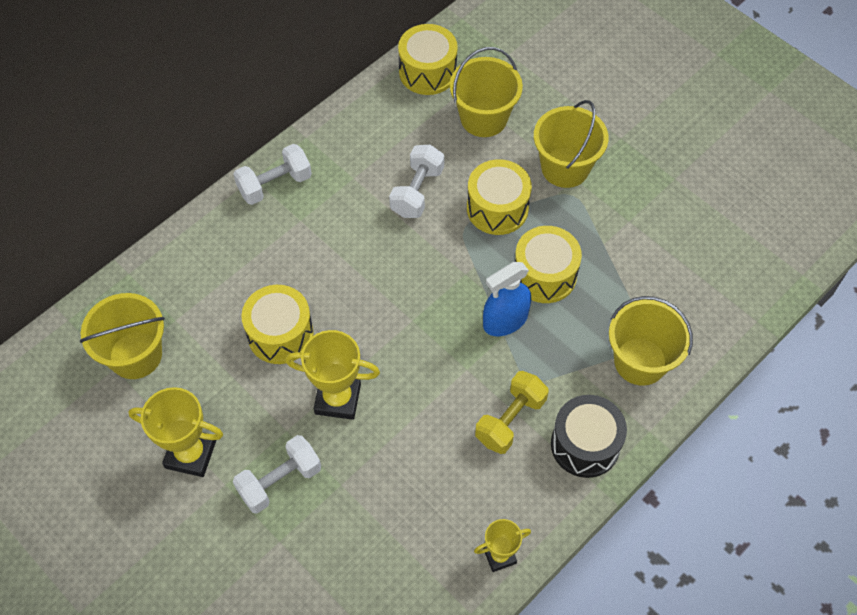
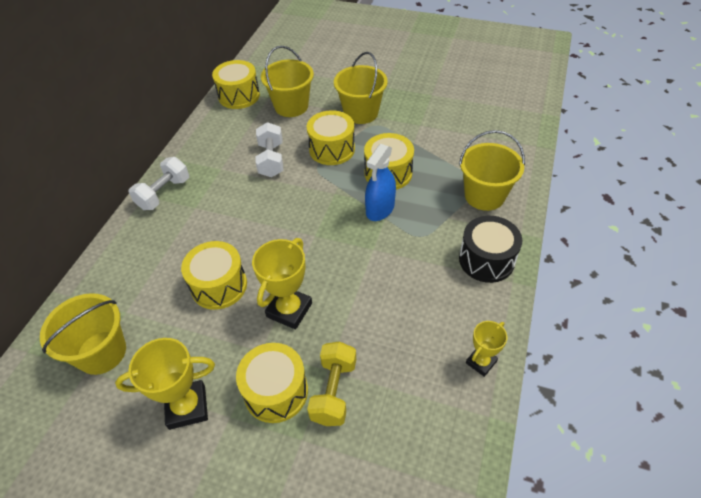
camera: 25 degrees left, 10 degrees down
white dumbbell [233,435,321,514] -> yellow drum [236,343,308,423]
yellow trophy [285,330,380,420] -> yellow trophy turned 45 degrees counterclockwise [252,238,312,329]
yellow dumbbell [475,371,549,454] -> yellow dumbbell moved to [307,341,356,426]

